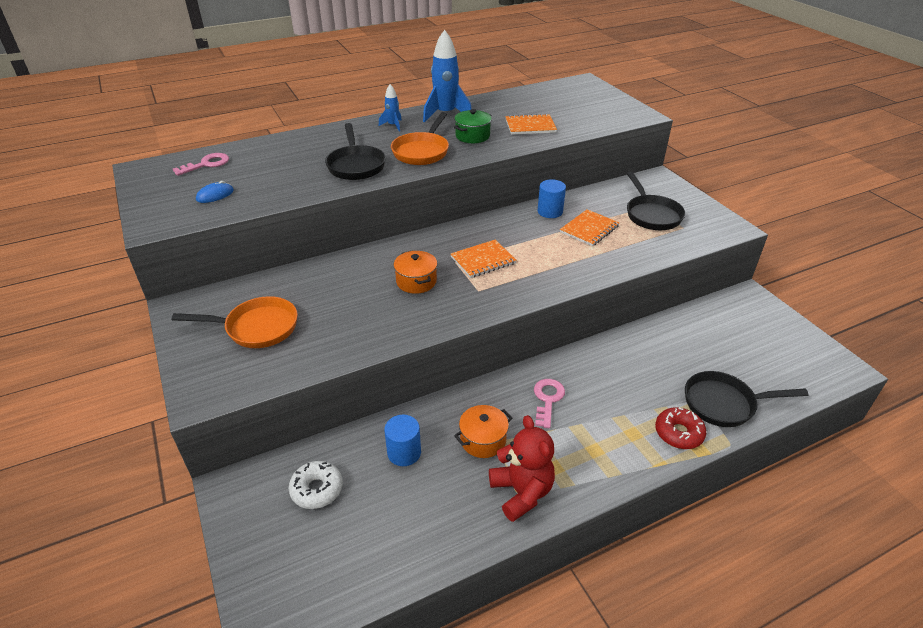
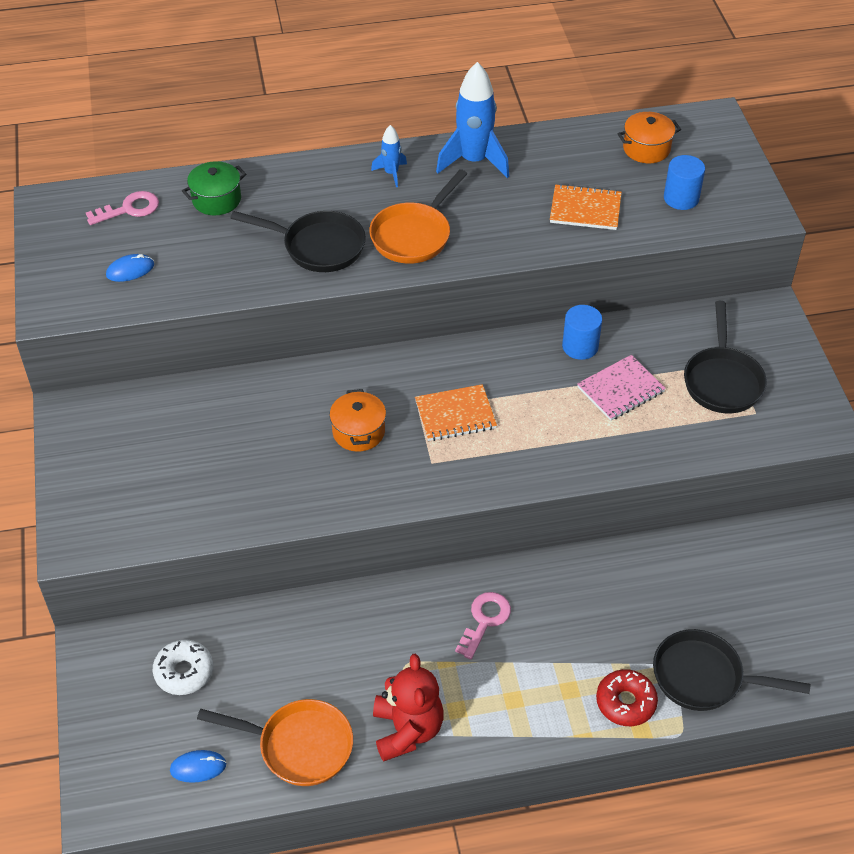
camera: 15 degrees right, 10 degrees up
orange pan [172,296,298,348] -> orange pan moved to [197,699,353,786]
black pan [325,123,386,180] -> black pan turned 75 degrees counterclockwise [231,211,366,272]
blue cylinder [384,415,421,466] -> blue cylinder moved to [664,155,705,210]
green pot [454,109,492,143] -> green pot moved to [182,161,246,215]
orange pot [454,405,512,458] -> orange pot moved to [617,112,681,163]
orange notebook [560,209,619,246] -> pink notebook [577,355,666,421]
none -> blue mouse [170,750,226,783]

